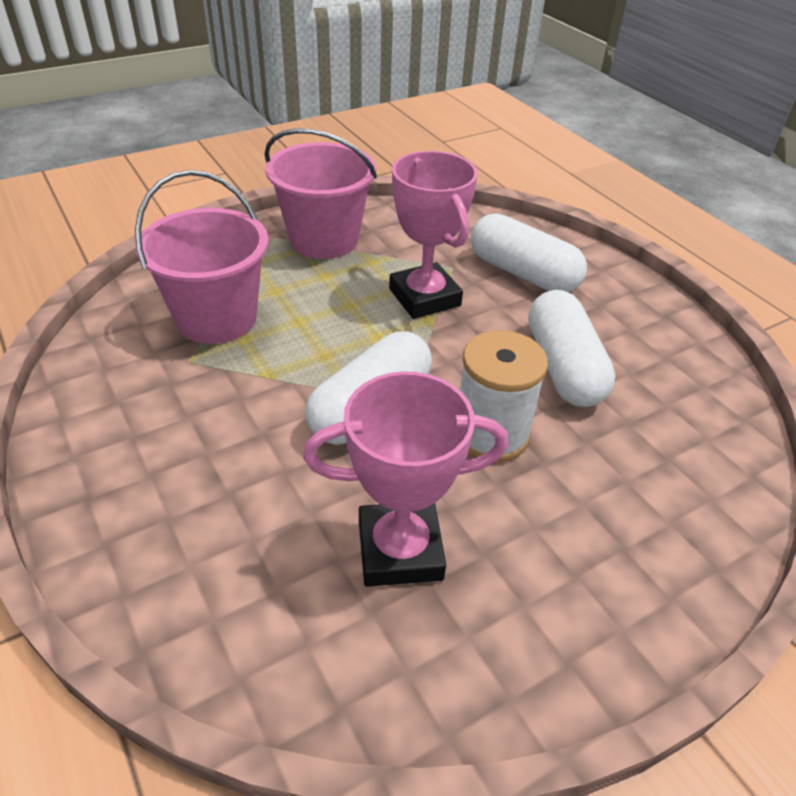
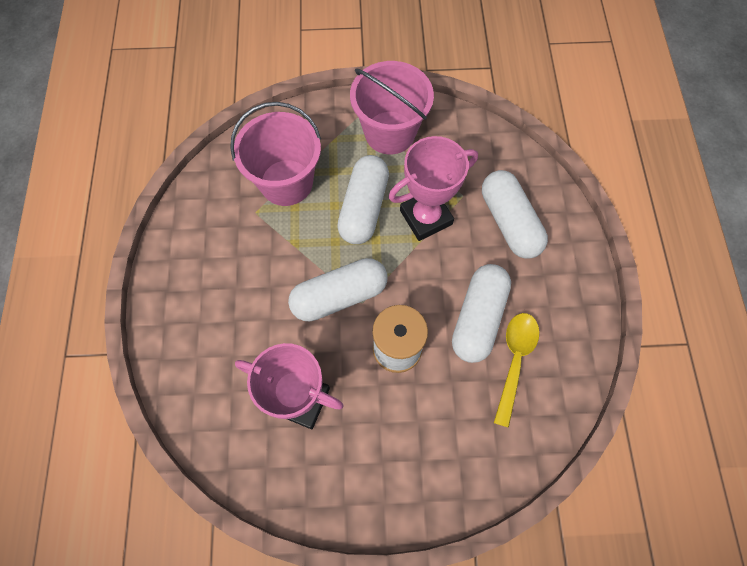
camera: 30 degrees right, 25 degrees up
pink trophy [389,151,478,319] -> pink trophy turned 60 degrees clockwise [388,136,478,241]
none -> white capsule [337,155,389,244]
none -> yellow spoon [494,313,539,428]

